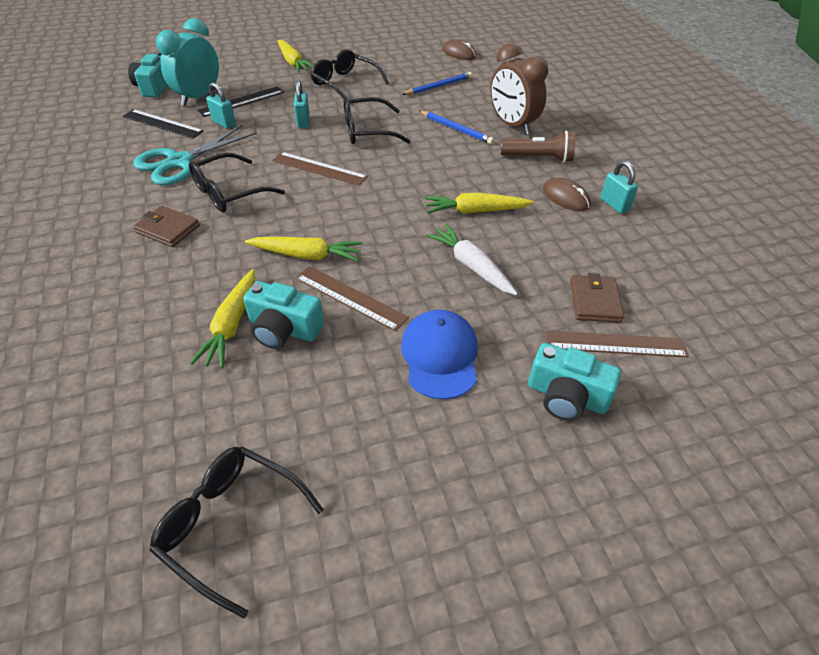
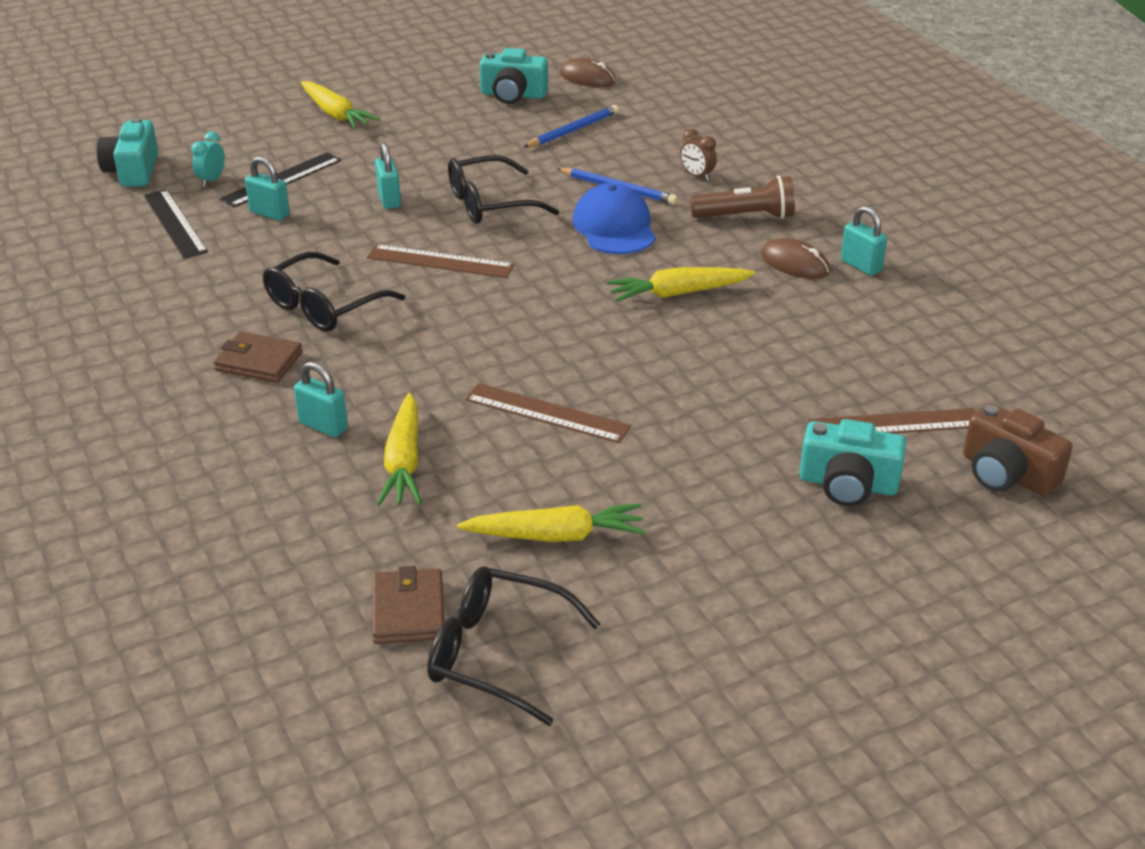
camera: 10 degrees left, 10 degrees down
black ruler [123,109,204,139] -> black ruler turned 45 degrees clockwise [143,189,208,259]
turquoise scissors [133,125,257,185] -> none
turquoise clock [156,18,219,106] -> turquoise clock [191,132,225,186], size x0.44
turquoise camera [243,281,324,349] -> turquoise camera moved to [479,48,548,104]
yellow carrot [245,237,363,261] -> yellow carrot moved to [457,503,645,542]
black glasses [311,49,389,99] -> none
blue cap [401,309,477,400] -> blue cap moved to [572,183,656,254]
white carrot [426,224,518,295] -> none
brown clock [490,43,548,135] -> brown clock [680,129,717,181], size x0.44
brown wallet [570,273,624,323] -> brown wallet moved to [372,566,444,644]
none -> turquoise padlock [294,361,348,437]
none -> brown camera [963,403,1073,496]

